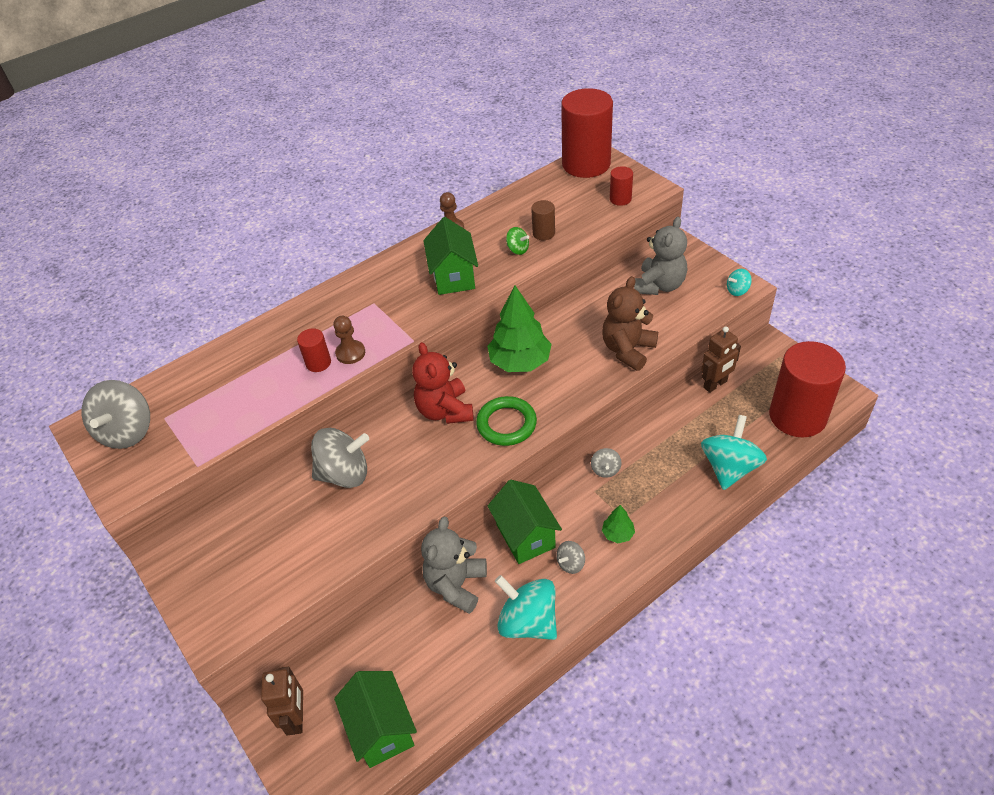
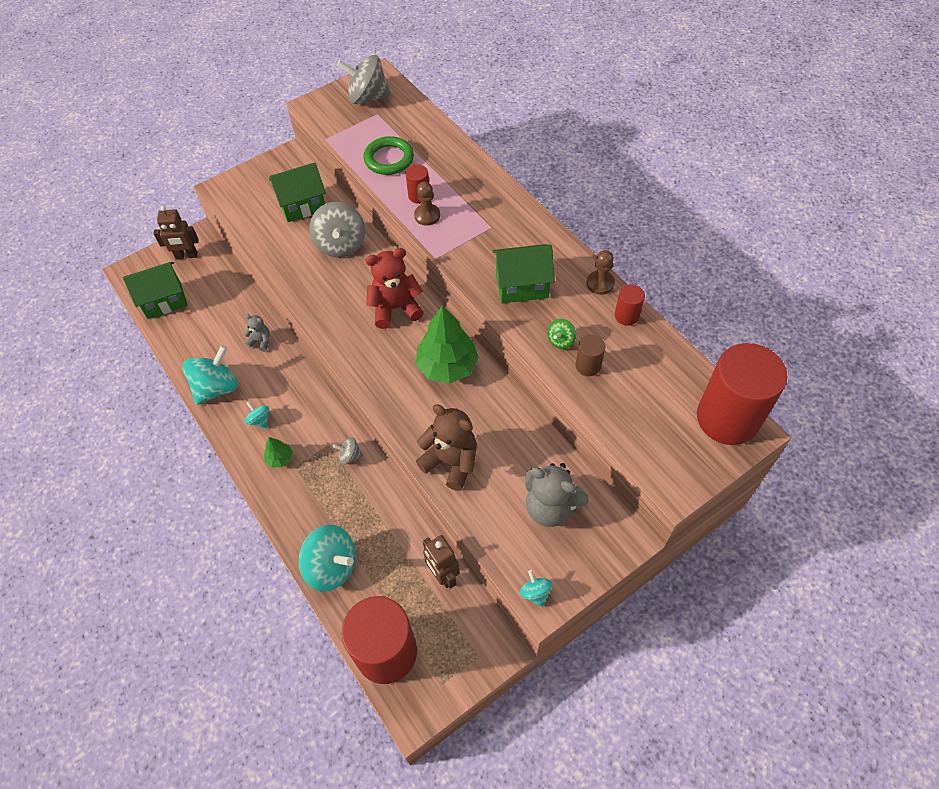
camera: 90 degrees right, 10 degrees up
grey teddy bear [421,517,487,614] -> grey teddy bear [243,314,270,352], size x0.52
green ring [476,396,537,446] -> green ring moved to [363,136,414,175]
green house [488,480,562,564] -> green house moved to [269,162,326,222]
grey spinning top [556,541,585,574] -> turquoise spinning top [245,401,269,429]
red cylinder [610,166,633,206] -> red cylinder moved to [615,284,645,326]

